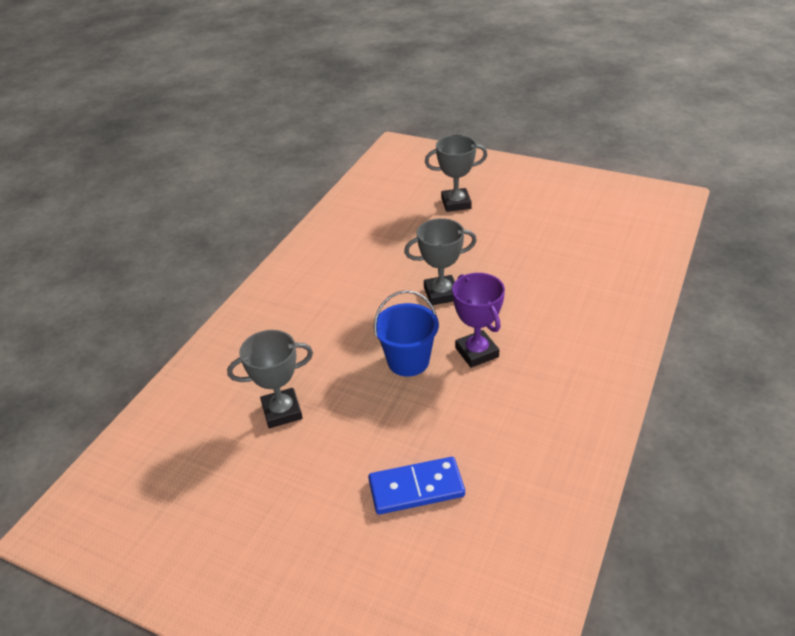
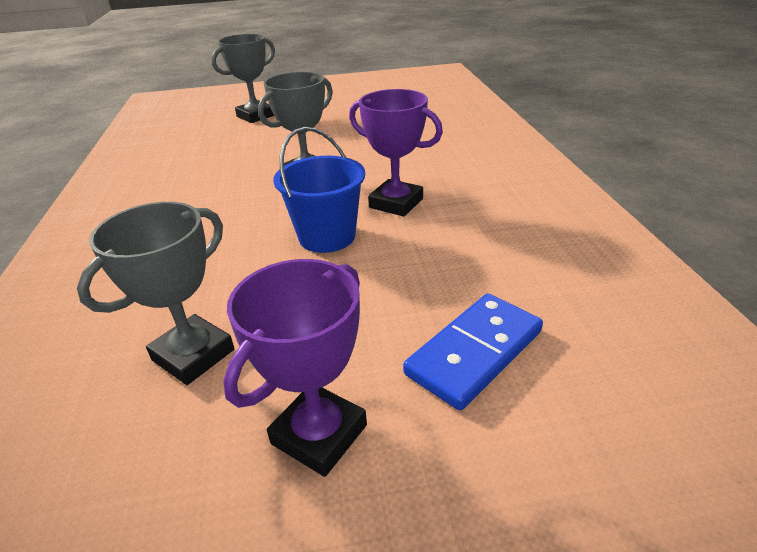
camera: 35 degrees left, 5 degrees down
none -> purple trophy [223,259,367,477]

